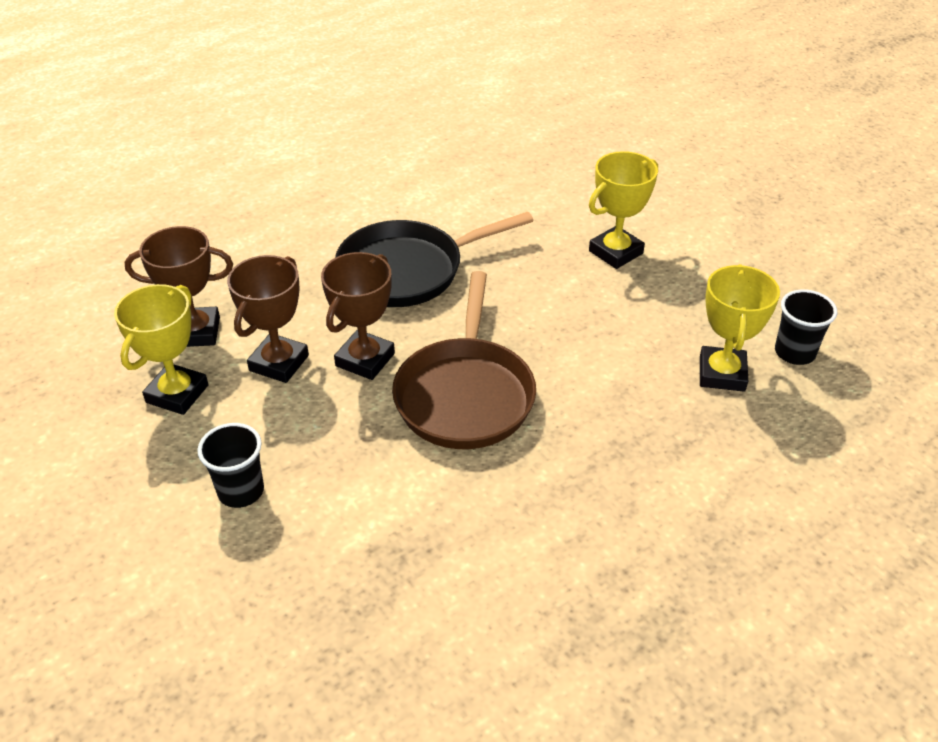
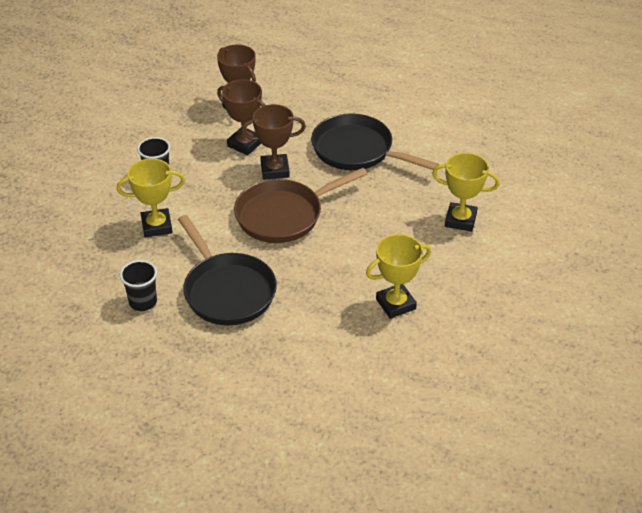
camera: 55 degrees right, 0 degrees up
yellow trophy [114,284,209,415] -> yellow trophy moved to [117,158,185,237]
brown trophy [227,255,309,383] -> brown trophy turned 45 degrees clockwise [217,79,265,155]
black cup [775,289,837,365] -> black cup moved to [120,260,157,311]
none -> black pan [178,215,277,326]

